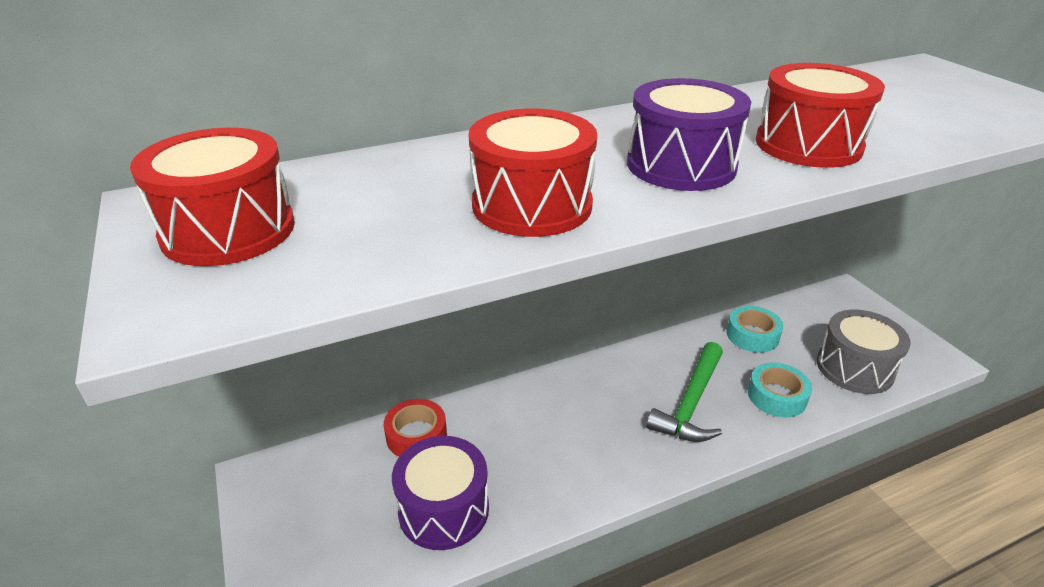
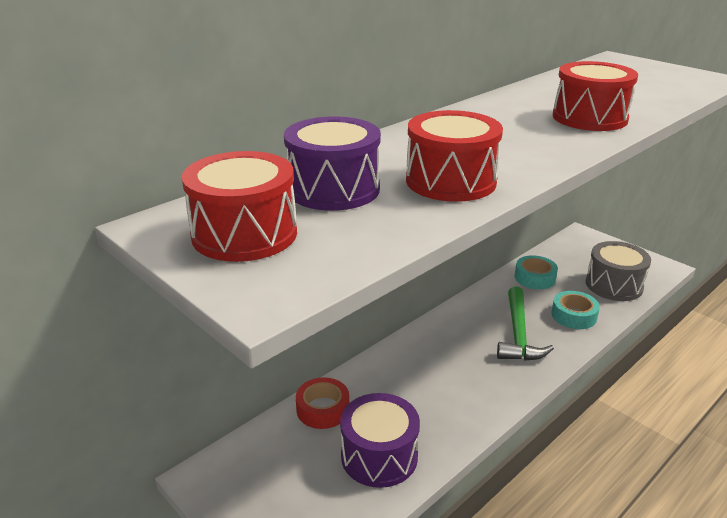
camera: 20 degrees left, 5 degrees down
purple drum [627,78,751,191] -> purple drum moved to [284,117,381,211]

